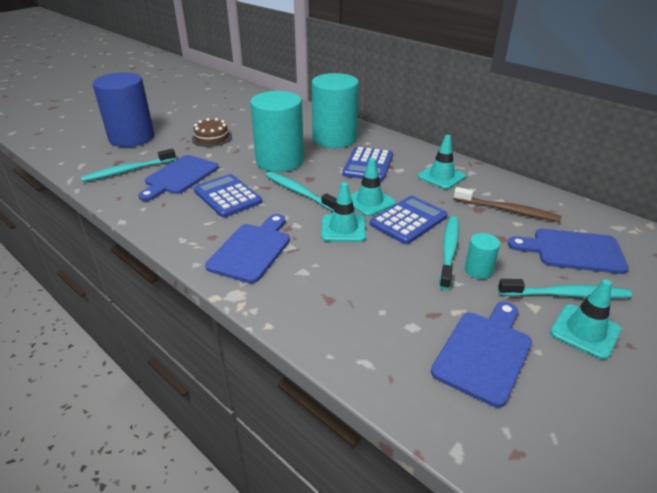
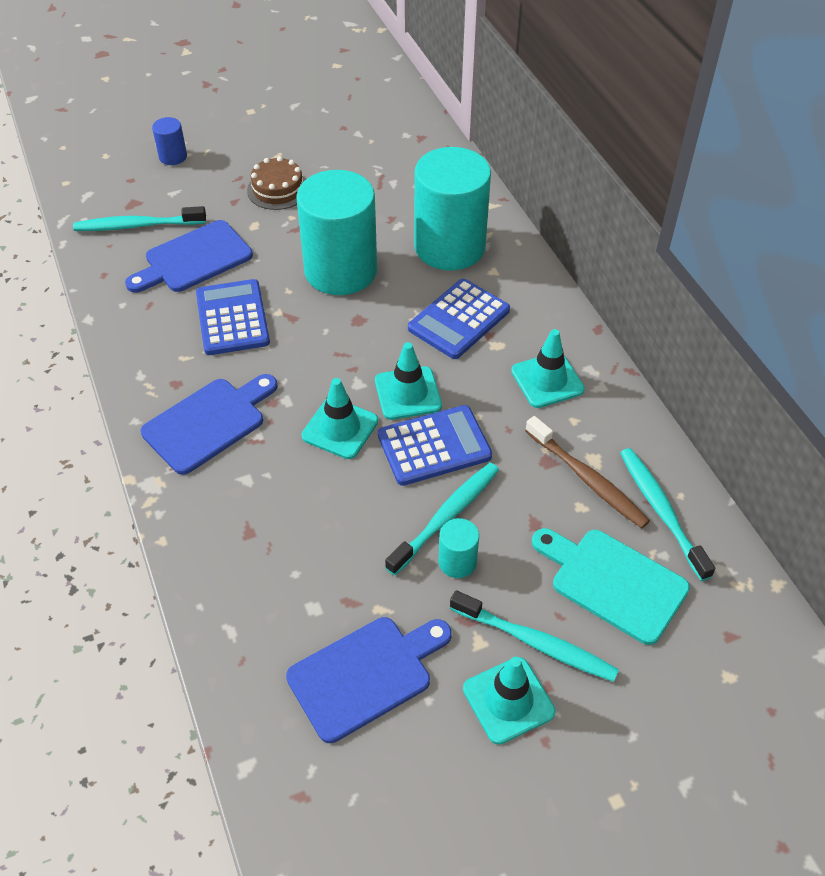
camera: 25 degrees right, 15 degrees up
blue cylinder [93,72,154,147] -> blue cylinder [152,117,187,165], size x0.42
turquoise toothbrush [266,172,337,211] -> turquoise toothbrush moved to [620,448,715,581]
blue cutting board [508,229,629,274] -> turquoise cutting board [532,528,690,645]

